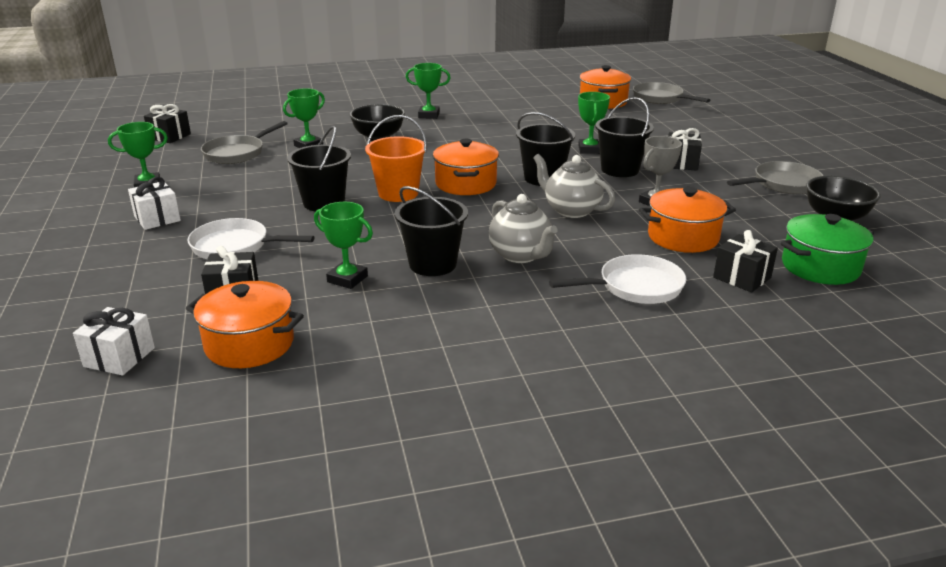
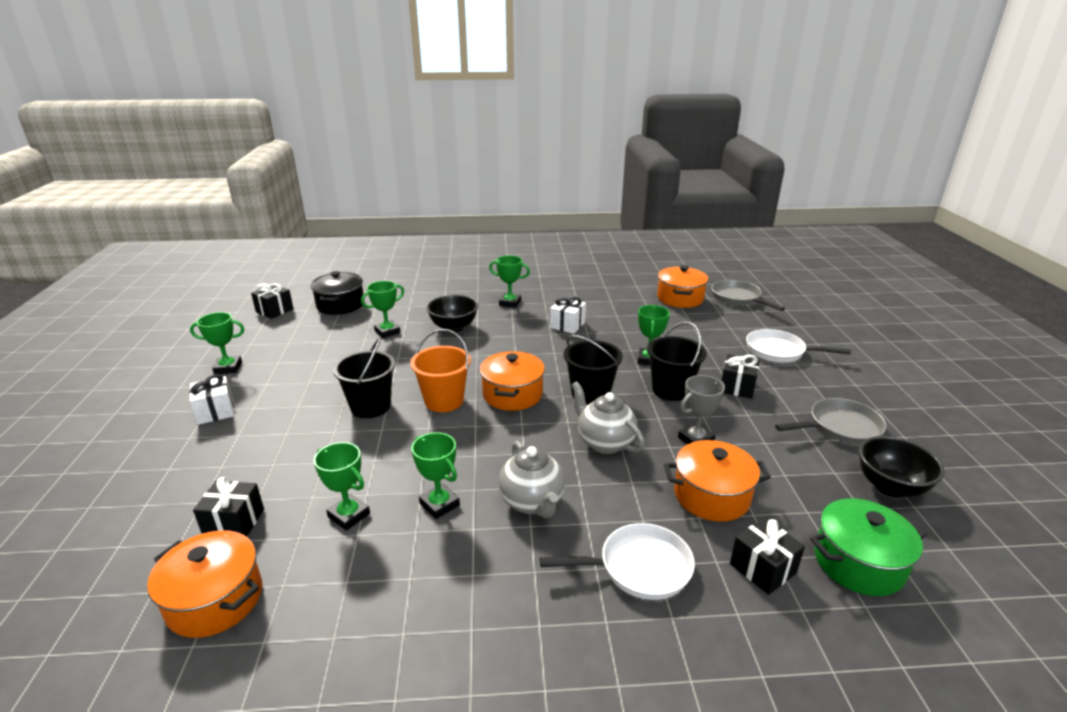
camera: 10 degrees right, 0 degrees up
white gift [73,307,155,376] -> white gift moved to [550,297,586,334]
white pan [187,218,315,259] -> white pan moved to [746,329,851,362]
grey pan [201,121,288,164] -> none
black bucket [395,186,468,276] -> green trophy [412,432,460,519]
none -> black pot [311,271,363,315]

